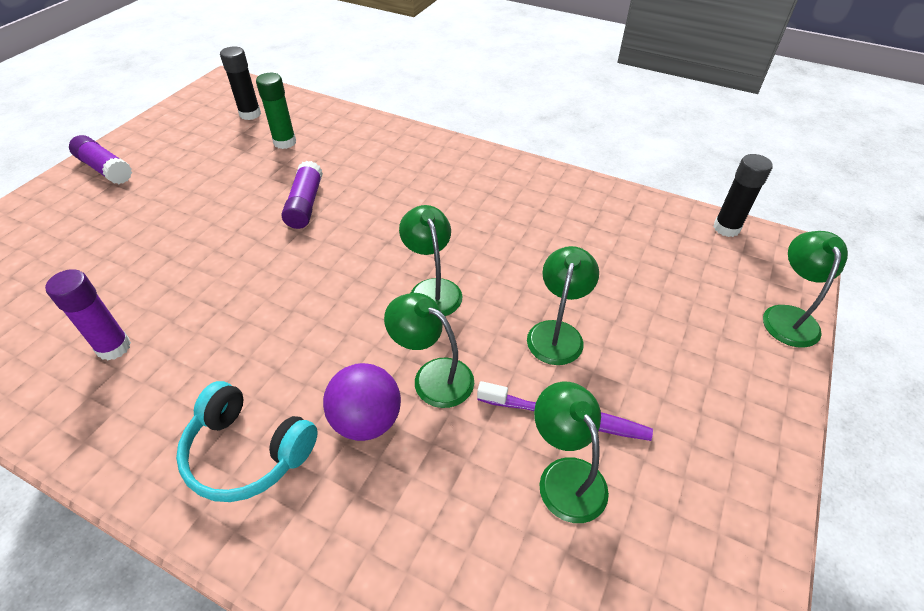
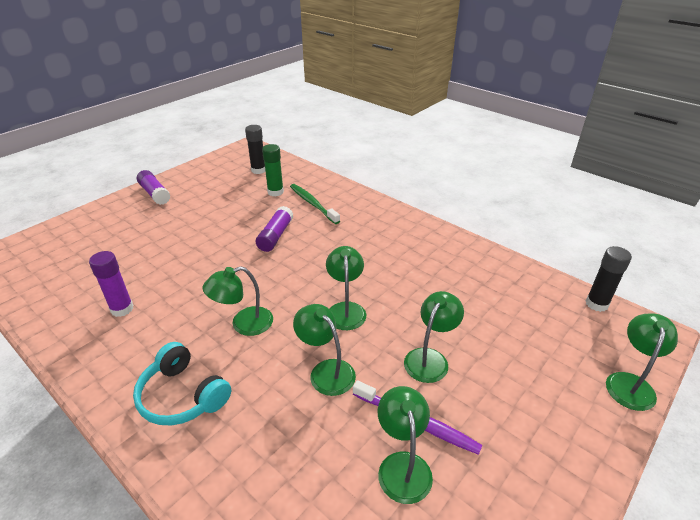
camera: 15 degrees right, 10 degrees down
purple ball [323,363,401,441] -> none
none -> green lamp [202,266,273,336]
none -> green toothbrush [290,184,340,224]

